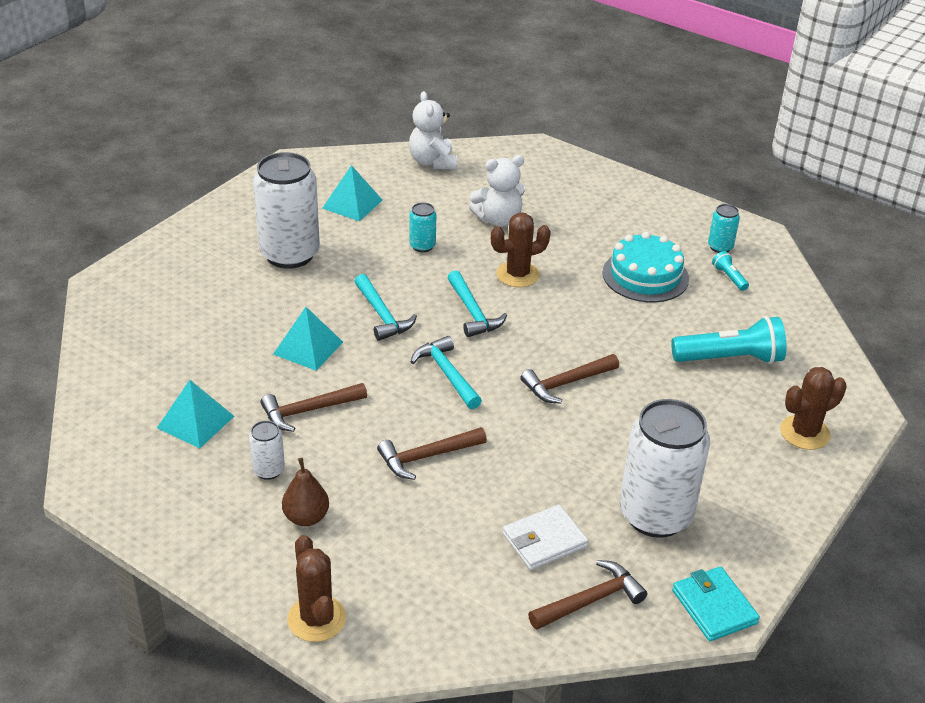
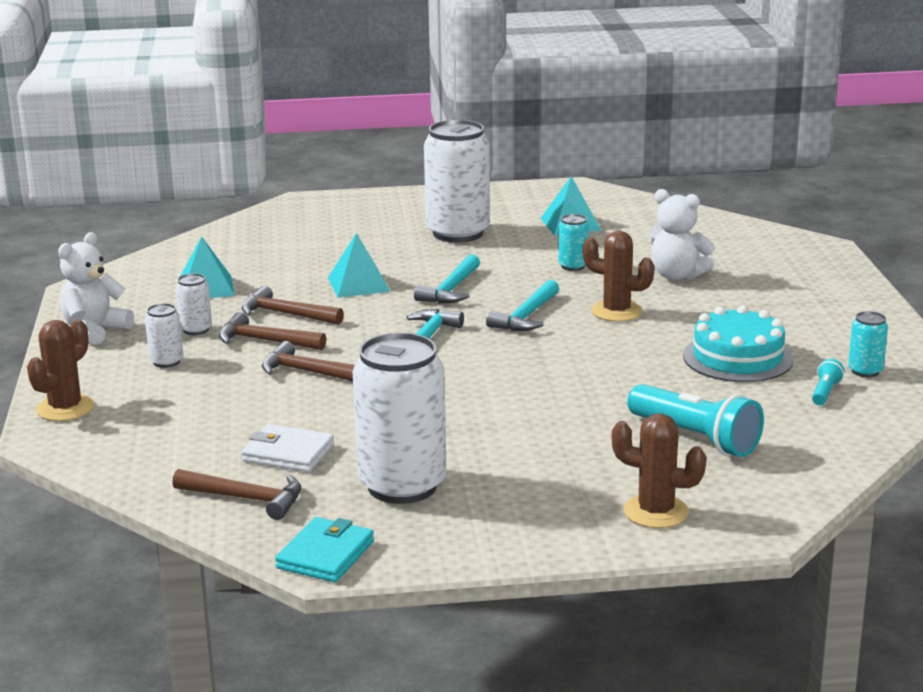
camera: 50 degrees right, 15 degrees down
brown pear [282,458,329,526] -> white can [145,303,183,368]
white teddy bear [409,91,457,170] -> white teddy bear moved to [58,232,134,345]
brown hammer [520,354,619,404] -> brown hammer moved to [219,312,326,350]

